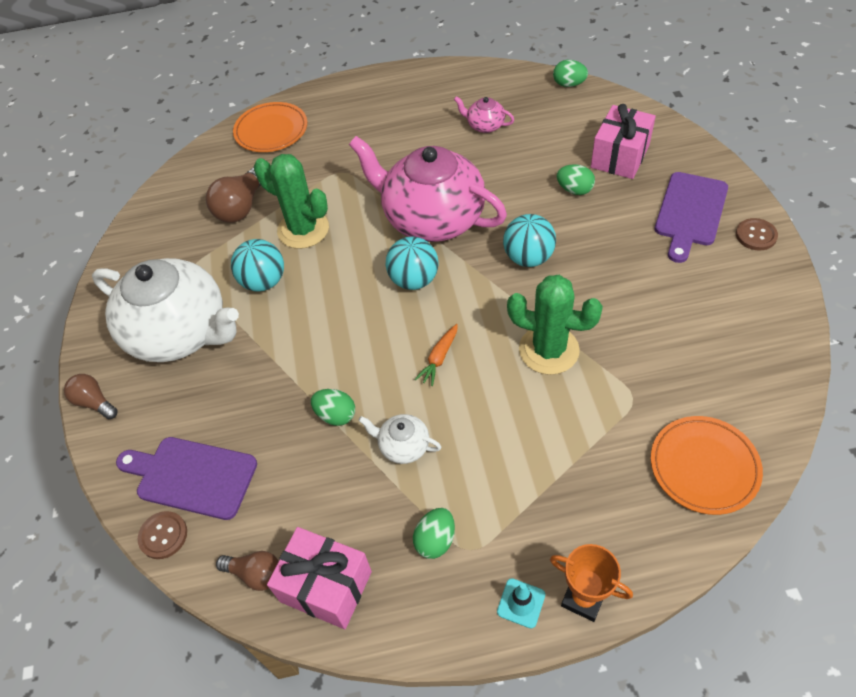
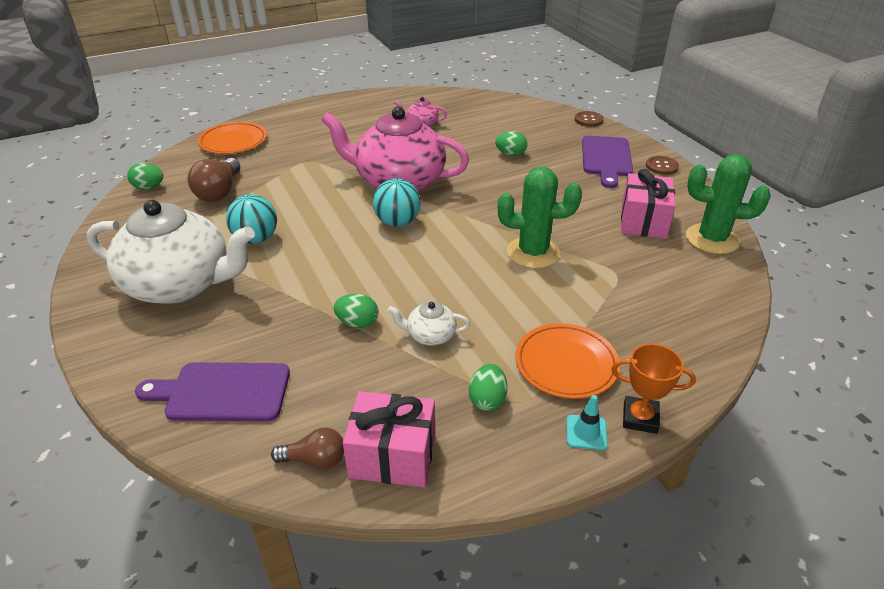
camera: 20 degrees left, 15 degrees down
brown light bulb [64,374,118,419] -> none
brown button [138,511,187,559] -> brown button moved to [575,111,604,127]
green cactus [254,154,329,249] -> green cactus moved to [686,154,771,254]
orange carrot [415,324,458,386] -> none
turquoise ball [503,214,556,267] -> none
green egg [553,60,588,87] -> green egg moved to [127,163,163,189]
pink gift [591,104,656,179] -> pink gift moved to [621,169,676,239]
orange plate [651,416,763,515] -> orange plate moved to [515,323,620,399]

